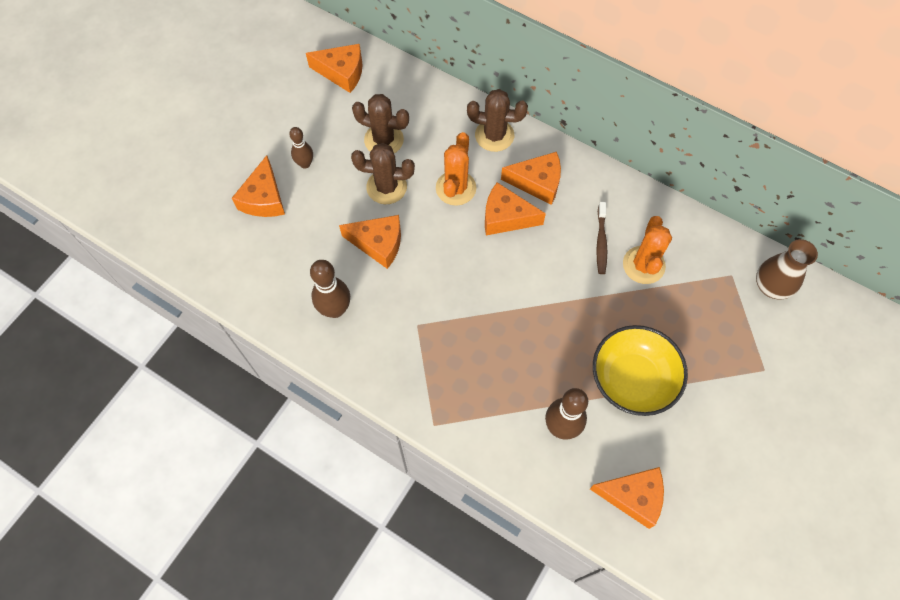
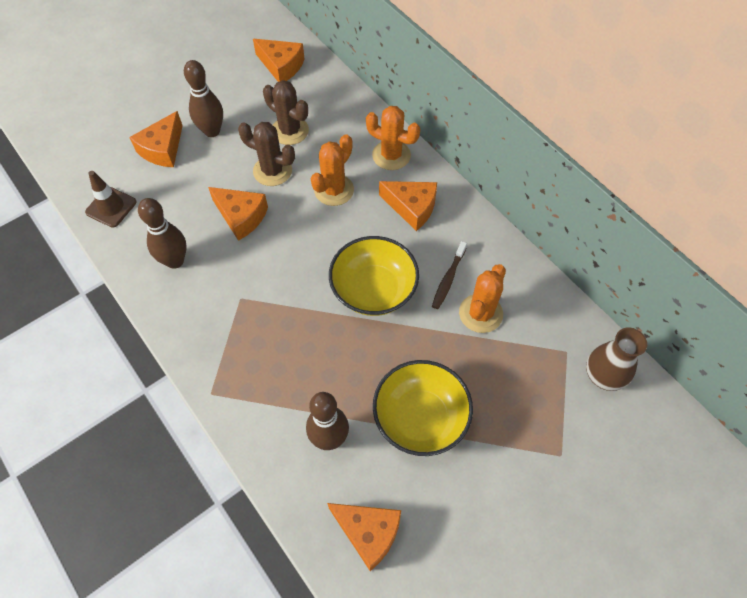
camera: 20 degrees right, 5 degrees down
brown bowling pin [289,127,313,169] -> brown bowling pin [184,60,223,137], size x1.60
brown cactus [467,89,528,152] -> orange cactus [366,106,420,170]
orange cheese [485,182,546,235] -> none
none -> brown traffic cone [85,171,136,228]
none -> yellow bowl [329,236,419,316]

